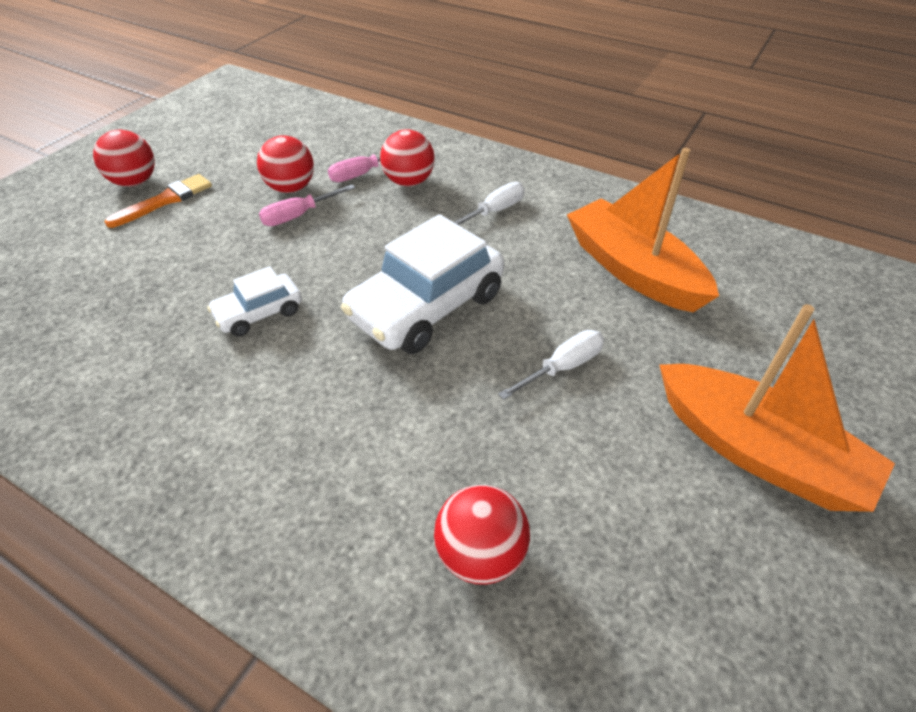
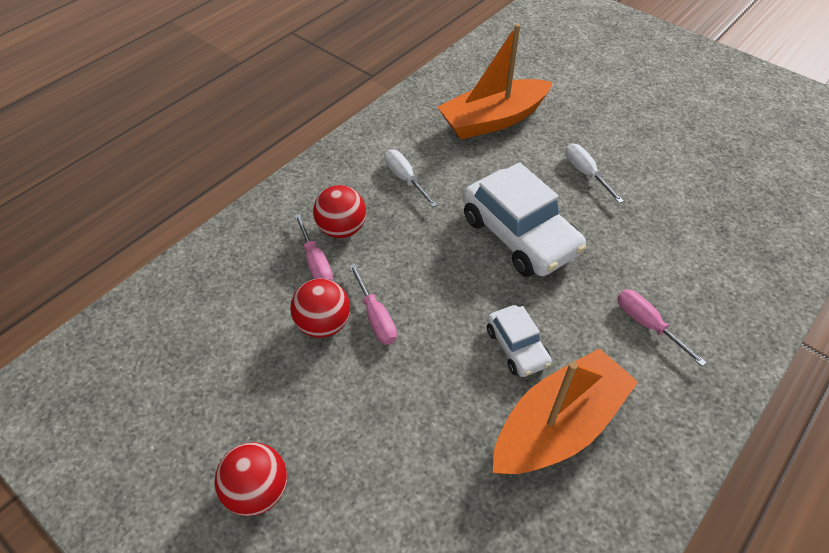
camera: 80 degrees left, 5 degrees up
orange brush [104,174,212,228] -> none
red ball [434,485,530,585] -> none
orange boat [659,304,895,512] -> orange boat moved to [493,348,638,474]
none -> pink screwdriver [617,290,707,366]

